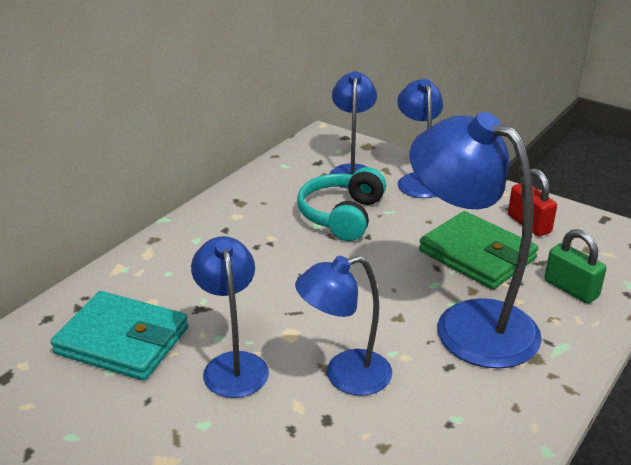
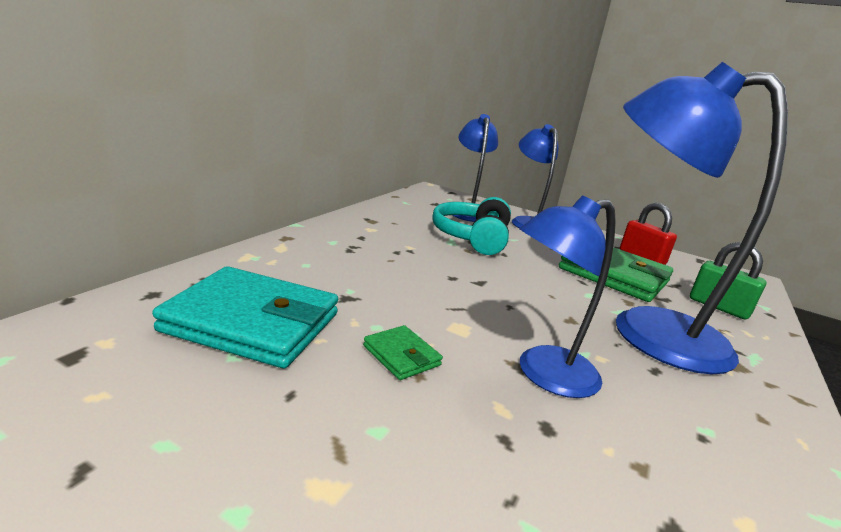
camera: 10 degrees left, 10 degrees down
blue lamp [191,236,269,398] -> green wallet [363,325,443,380]

